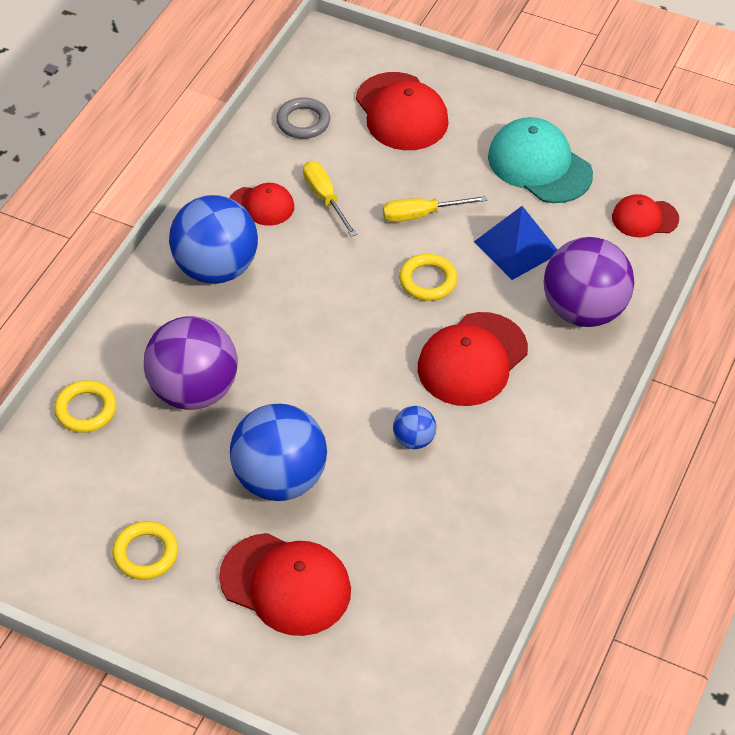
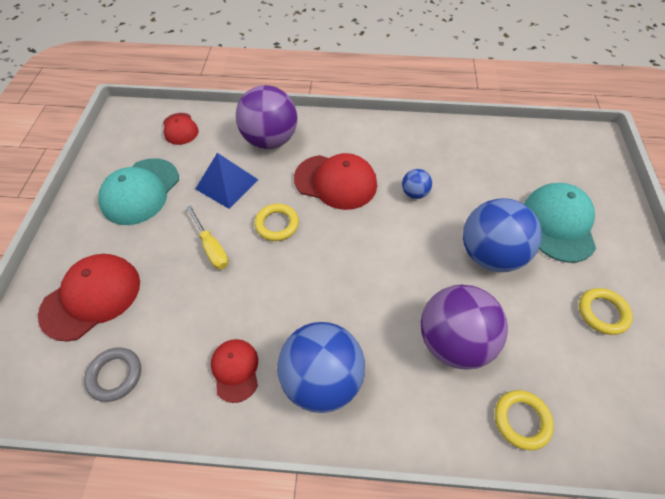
camera: 110 degrees left, 5 degrees up
red cap [219,533,351,636] -> turquoise cap [524,183,596,263]
yellow screwdriver [303,161,357,237] -> none

